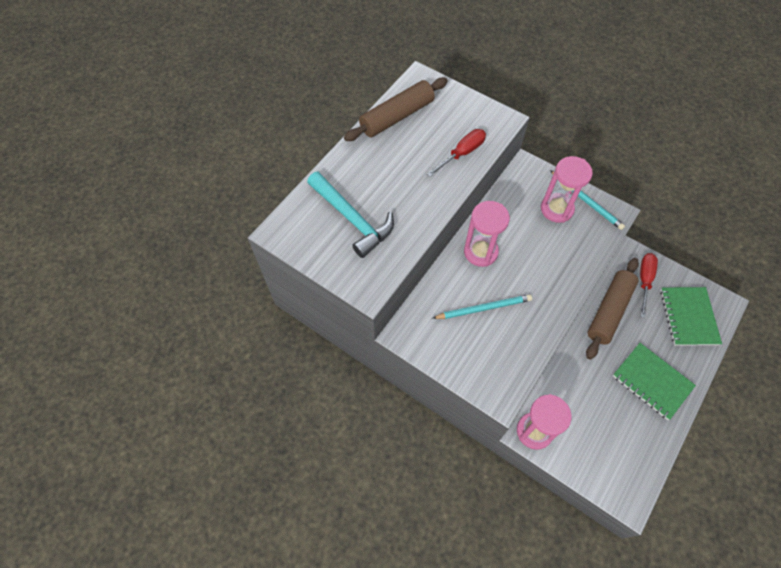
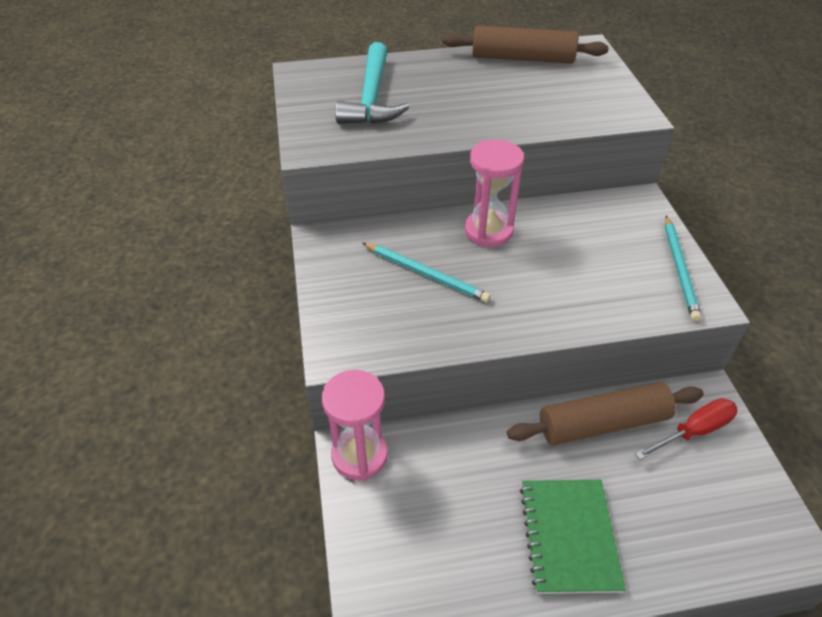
camera: 45 degrees right, 15 degrees down
red screwdriver [427,129,486,177] -> none
pink hourglass [541,156,593,223] -> none
green notebook [660,287,722,346] -> none

